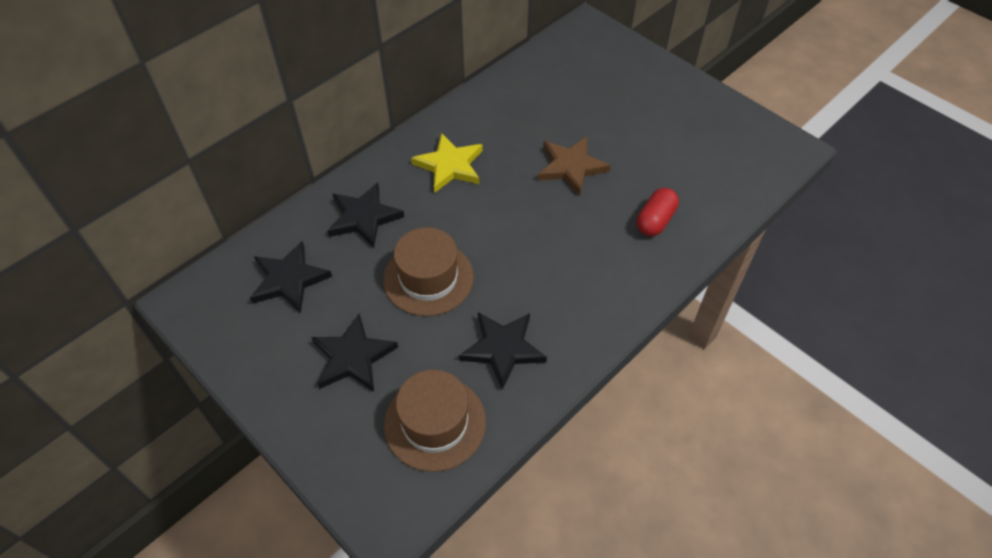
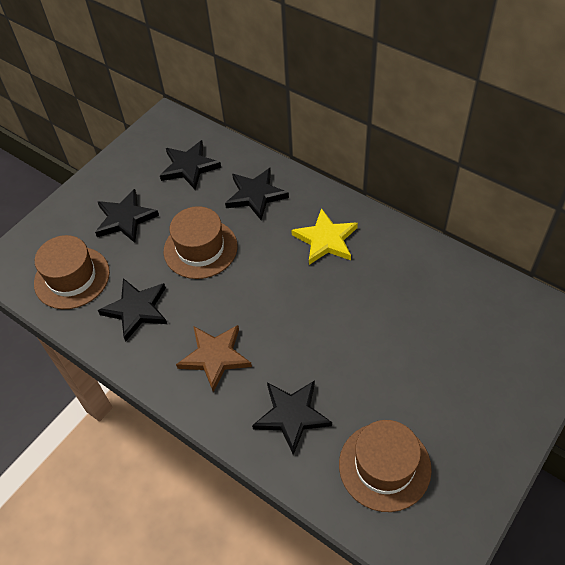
camera: 85 degrees right, 0 degrees up
brown star [538,137,611,196] -> brown star moved to [176,325,252,392]
red capsule [637,188,679,236] -> black star [252,380,332,455]
none -> brown hat [339,420,432,512]

